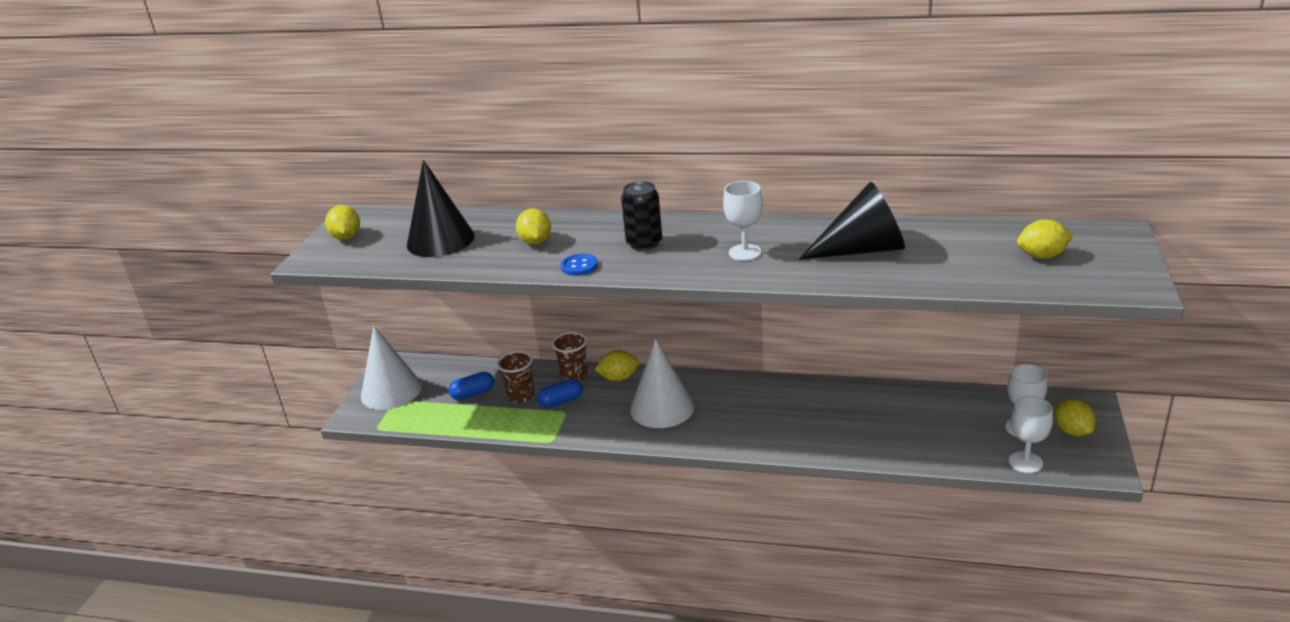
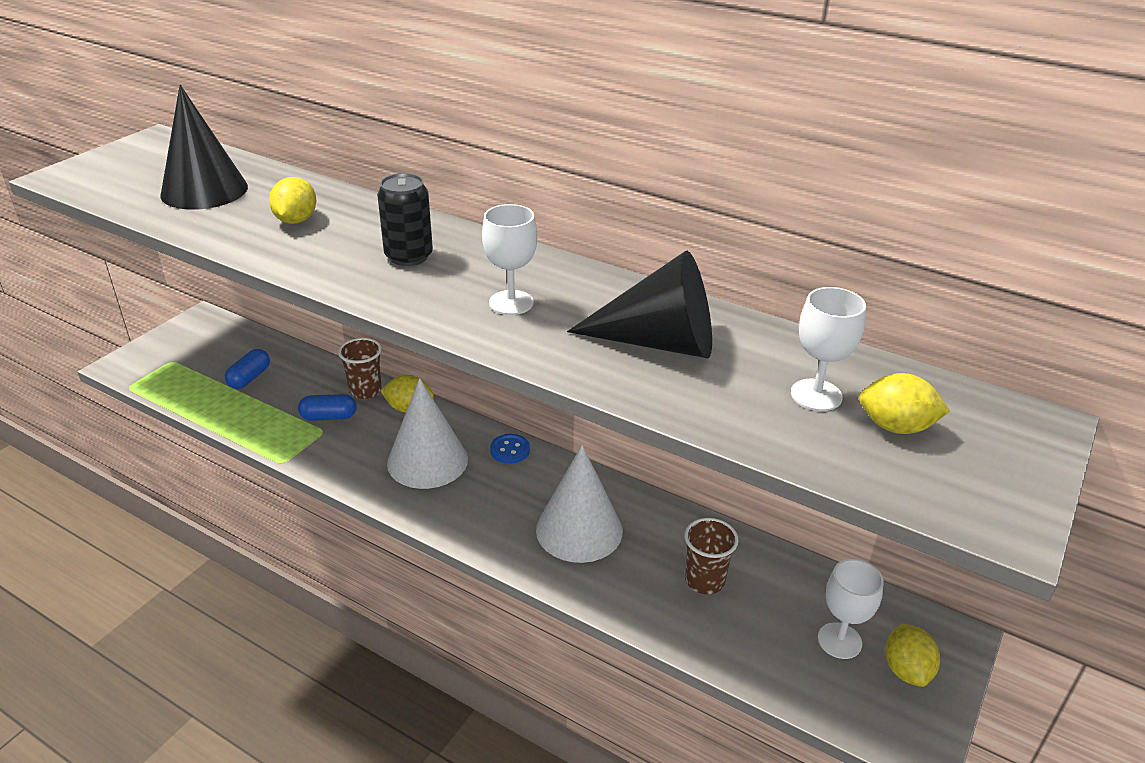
camera: 15 degrees right, 5 degrees up
yellow lemon [325,205,360,240] -> none
white cone [361,326,422,410] -> white cone moved to [536,445,623,563]
blue capsule [449,372,494,400] -> blue capsule turned 60 degrees counterclockwise [225,349,270,389]
brown cup [497,351,534,403] -> brown cup moved to [684,518,739,594]
blue button [561,254,598,276] -> blue button moved to [490,434,530,464]
white goblet [1009,396,1053,473] -> white goblet moved to [791,287,866,411]

